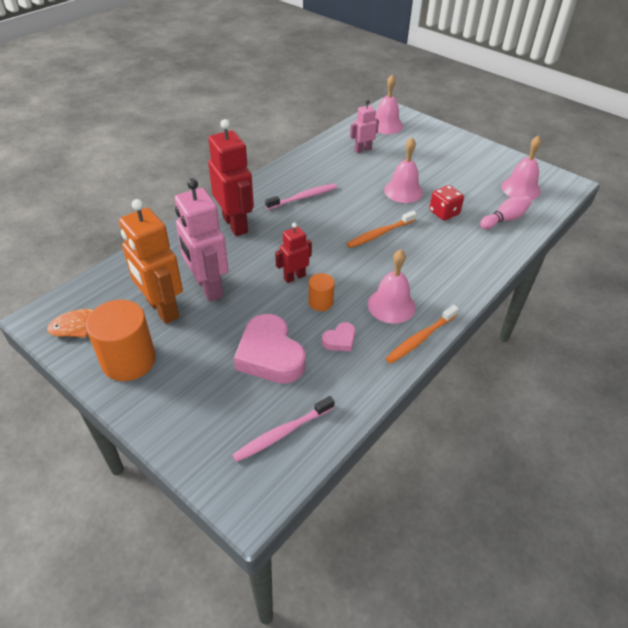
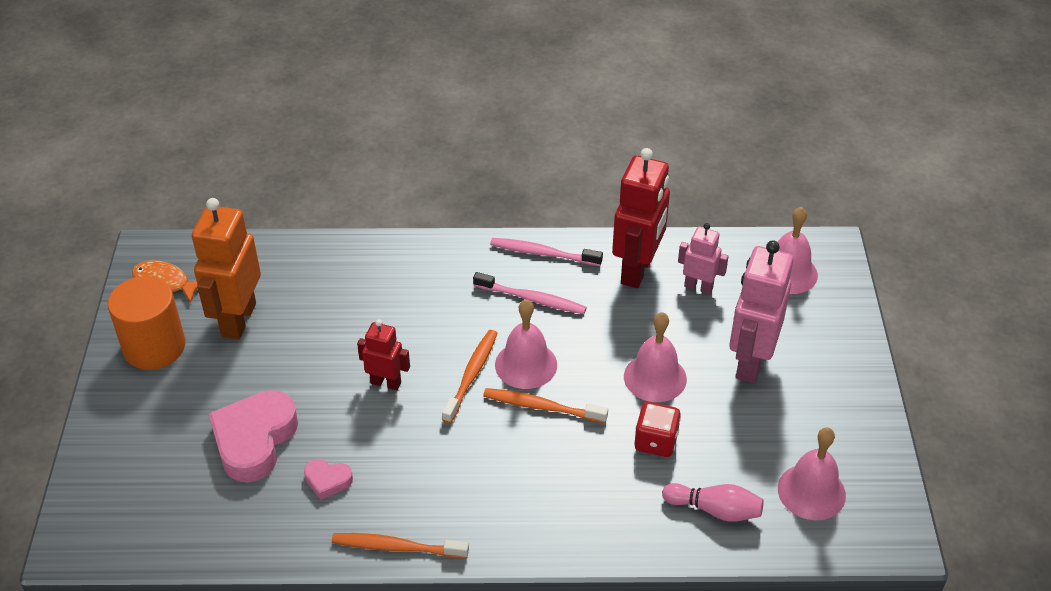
camera: 50 degrees right, 0 degrees up
pink robot [174,178,228,302] -> pink robot moved to [729,241,793,383]
red robot [208,119,254,236] -> red robot moved to [612,148,670,288]
pink toothbrush [232,396,335,462] -> pink toothbrush moved to [490,238,603,266]
orange cylinder [308,273,335,311] -> none
pink bell [368,249,416,323] -> pink bell moved to [495,299,557,389]
none -> orange toothbrush [442,330,498,423]

